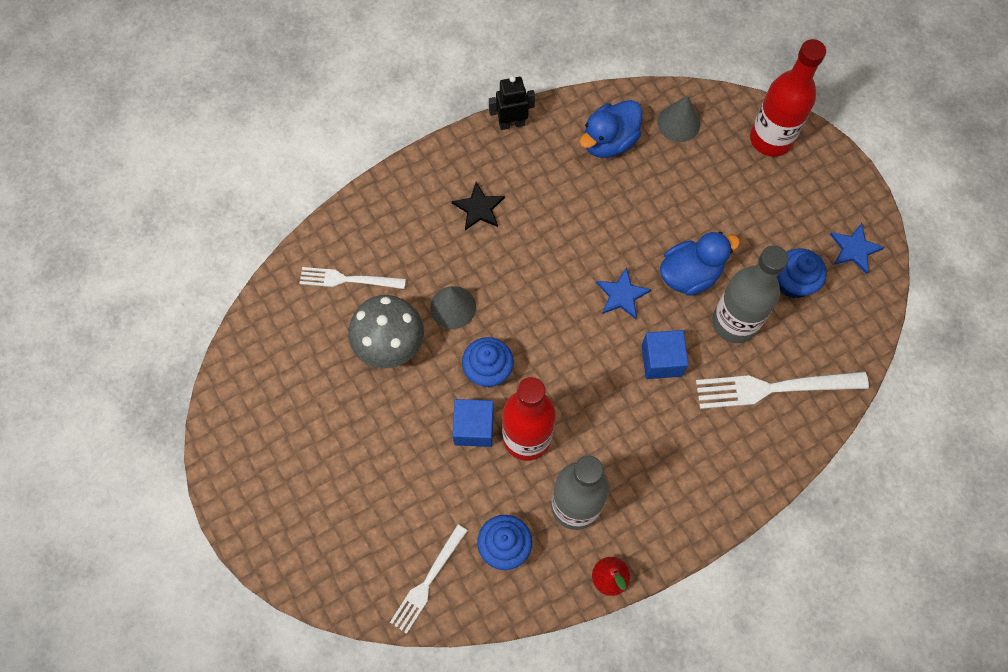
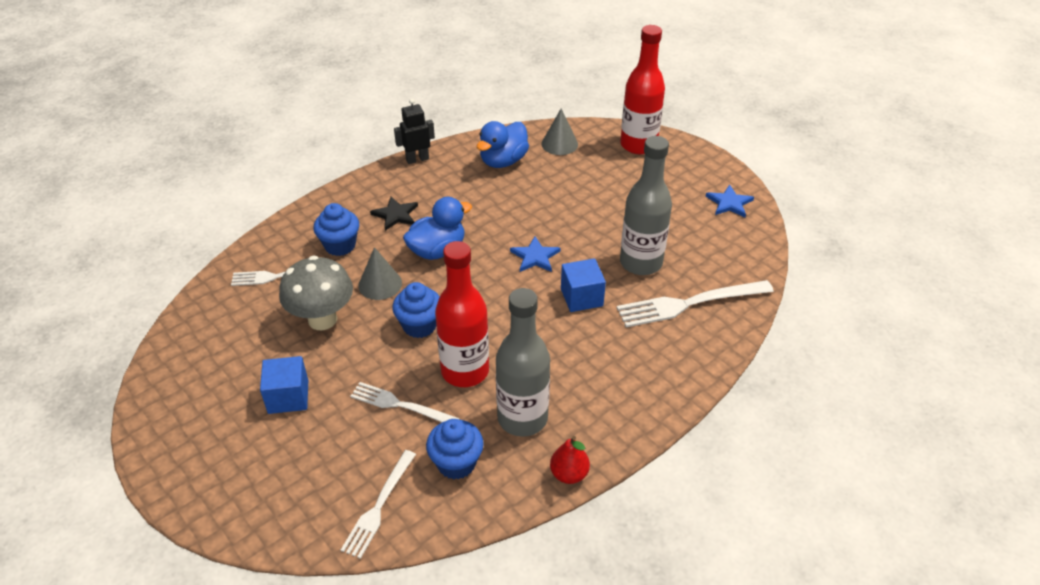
camera: 10 degrees left, 25 degrees down
blue cube [452,399,494,447] -> blue cube moved to [260,356,308,414]
blue duck [660,232,740,296] -> blue duck moved to [403,197,472,260]
blue cupcake [777,248,827,298] -> blue cupcake moved to [314,203,359,256]
none -> white fork [350,382,460,422]

